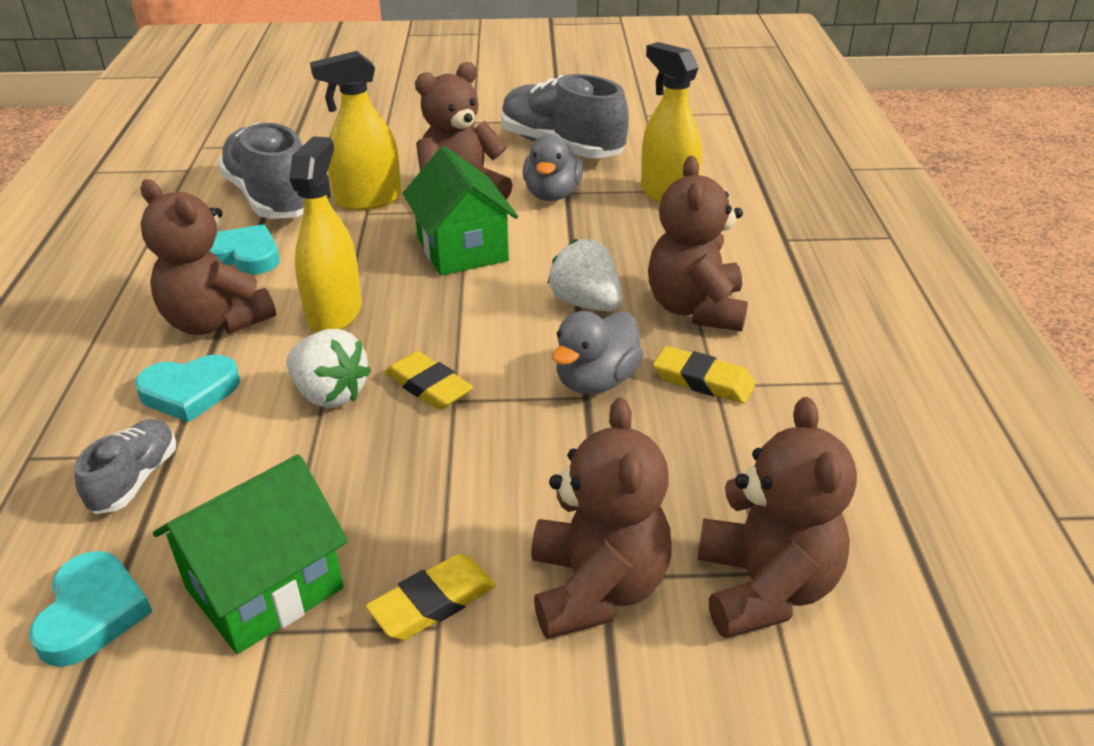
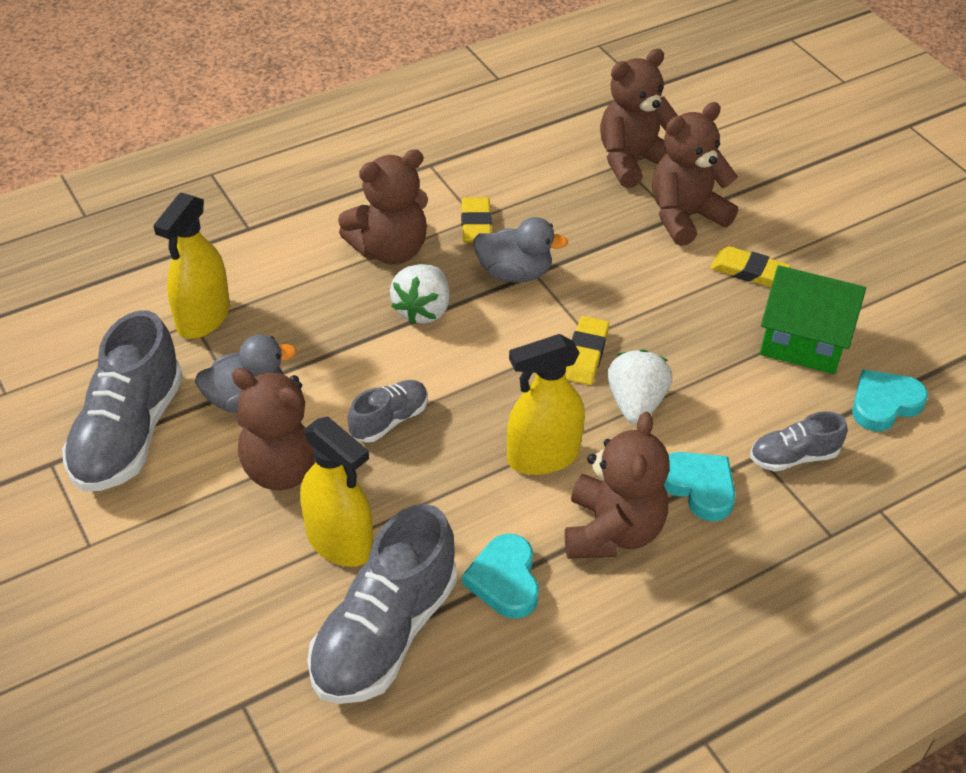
camera: 120 degrees left, 10 degrees up
green house [403,146,518,276] -> grey shoe [348,380,428,443]

